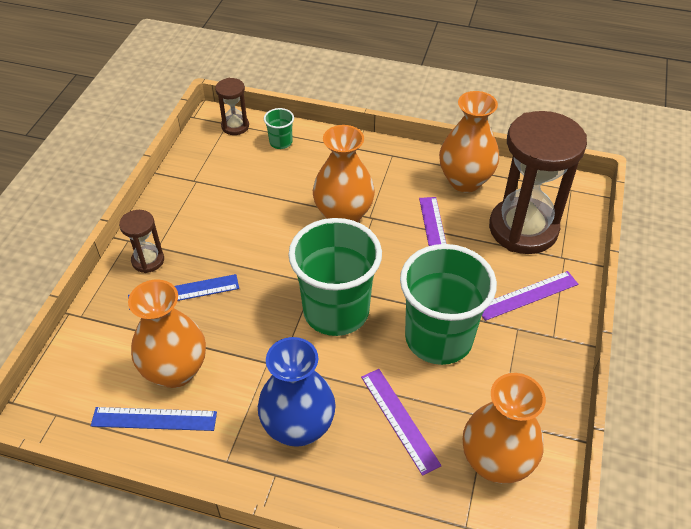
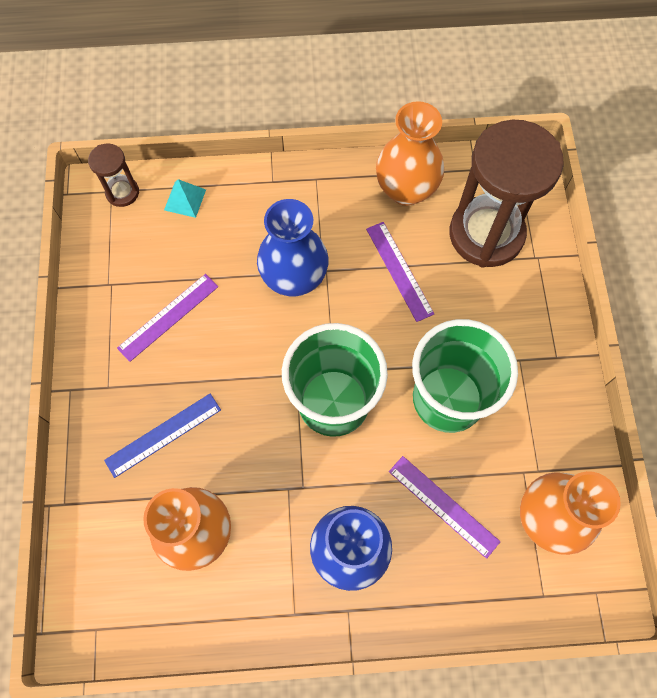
camera: 20 degrees left, 20 degrees up
blue ruler [91,407,217,431] -> none
brown hourglass [119,210,164,273] -> none
green cup [264,108,294,149] -> turquoise pyramid [164,179,206,218]
orange vase [313,125,375,222] -> blue vase [257,199,329,297]
purple ruler [482,271,578,321] -> purple ruler moved to [117,274,218,362]

